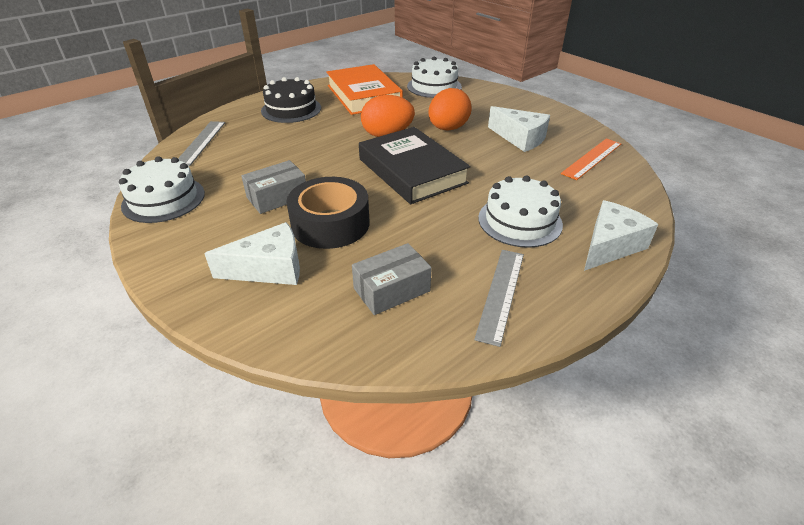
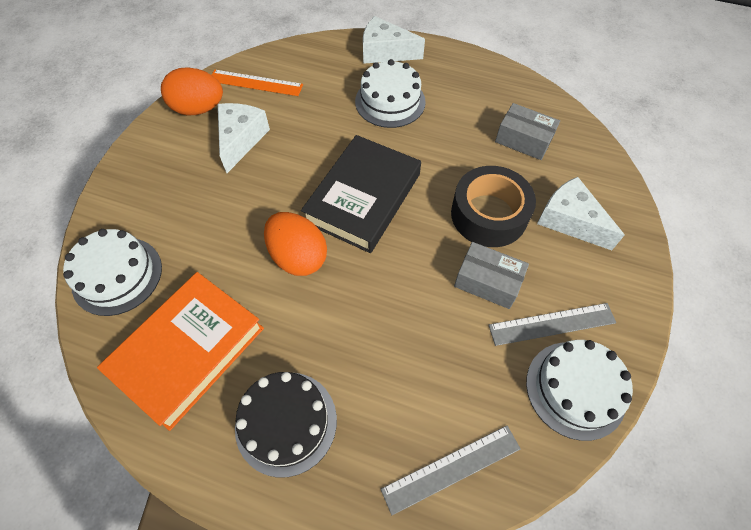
camera: 120 degrees left, 20 degrees up
orange egg [428,88,472,131] -> orange egg moved to [161,68,223,116]
grey ruler [474,250,524,347] -> grey ruler moved to [489,303,616,346]

